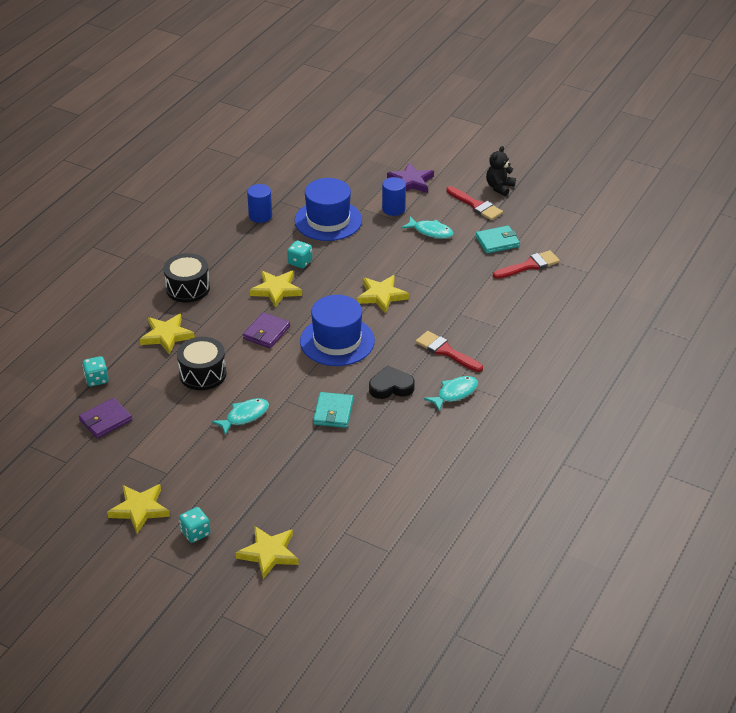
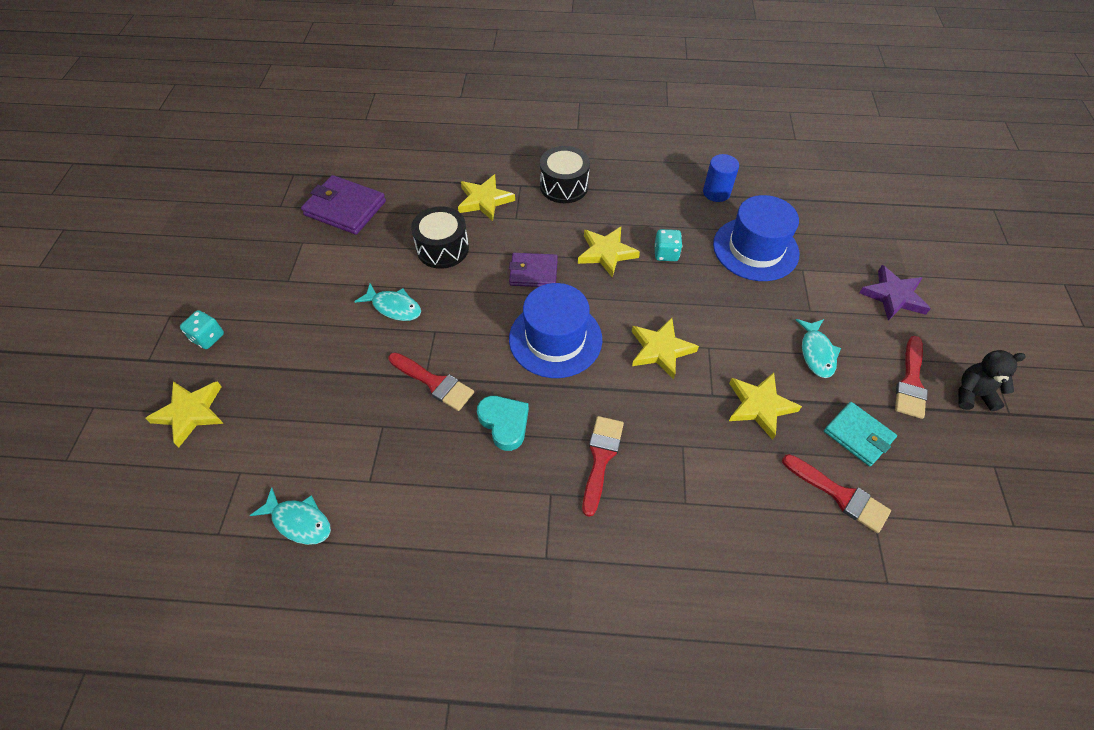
camera: 65 degrees right, 15 degrees up
purple wallet [79,398,132,439] -> purple wallet [301,175,386,235], size x1.51
turquoise dice [82,356,109,386] -> none
yellow star [107,484,170,534] -> yellow star moved to [729,373,802,440]
turquoise wallet [313,392,353,428] -> red brush [388,352,474,411]
black heart [369,365,415,399] -> turquoise heart [477,396,529,451]
blue cylinder [382,177,406,216] -> none
turquoise fish [424,376,478,412] -> turquoise fish moved to [250,487,331,545]

